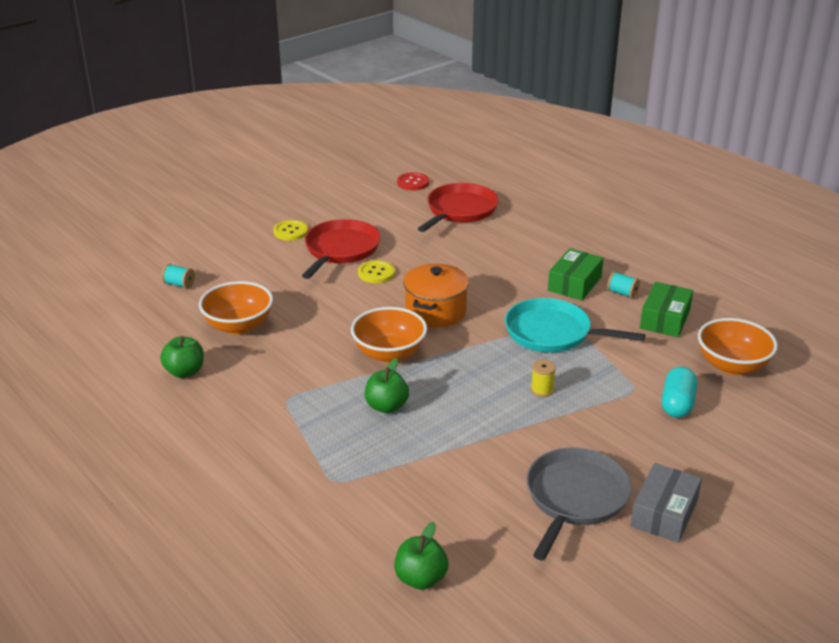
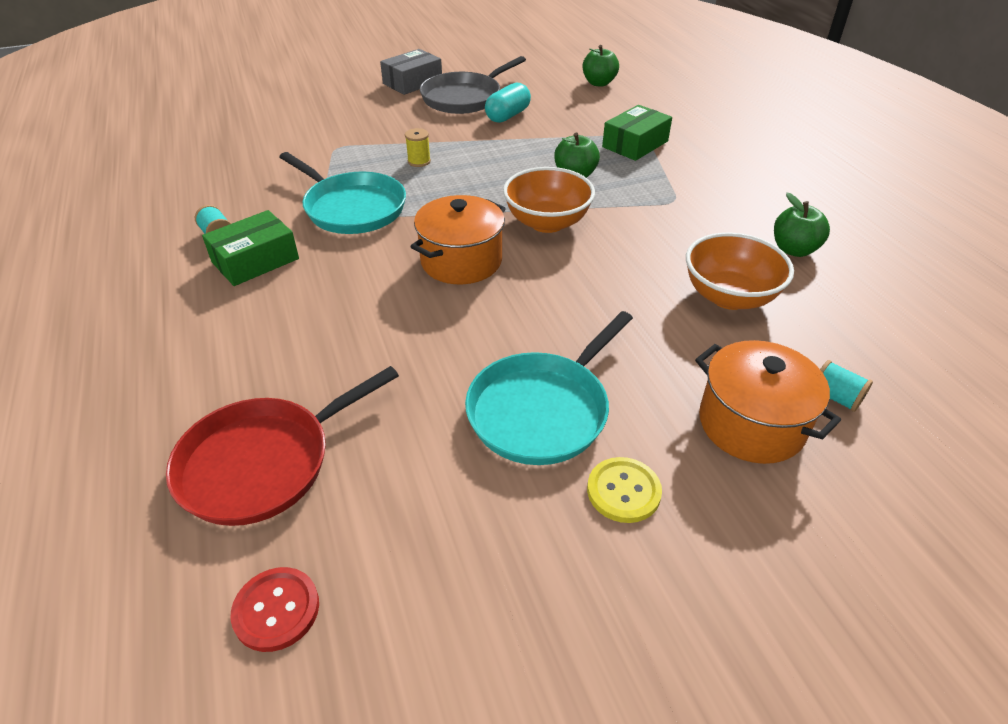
camera: 160 degrees left, 10 degrees up
red pan [302,219,380,279] -> turquoise pan [465,311,633,465]
yellow button [358,260,395,283] -> none
green box [640,282,693,337] -> green box moved to [602,105,672,161]
turquoise capsule [662,367,697,418] -> turquoise capsule moved to [485,83,531,123]
orange bowl [698,318,778,375] -> none
none -> orange pot [695,340,841,464]

